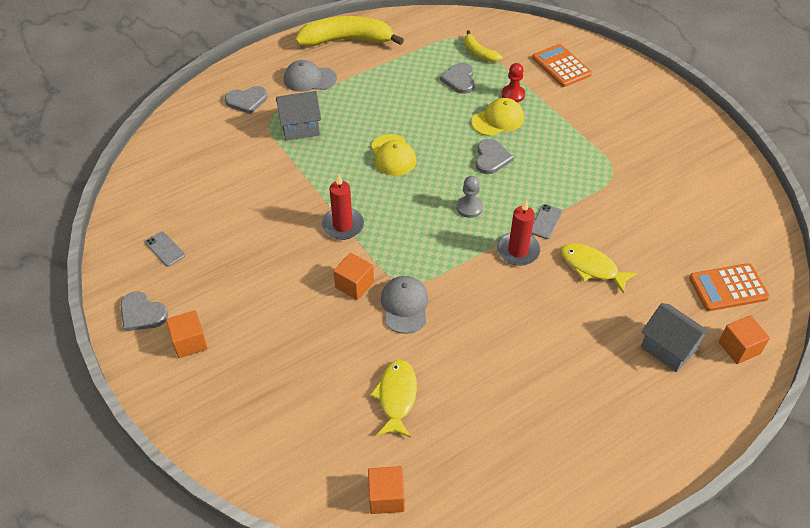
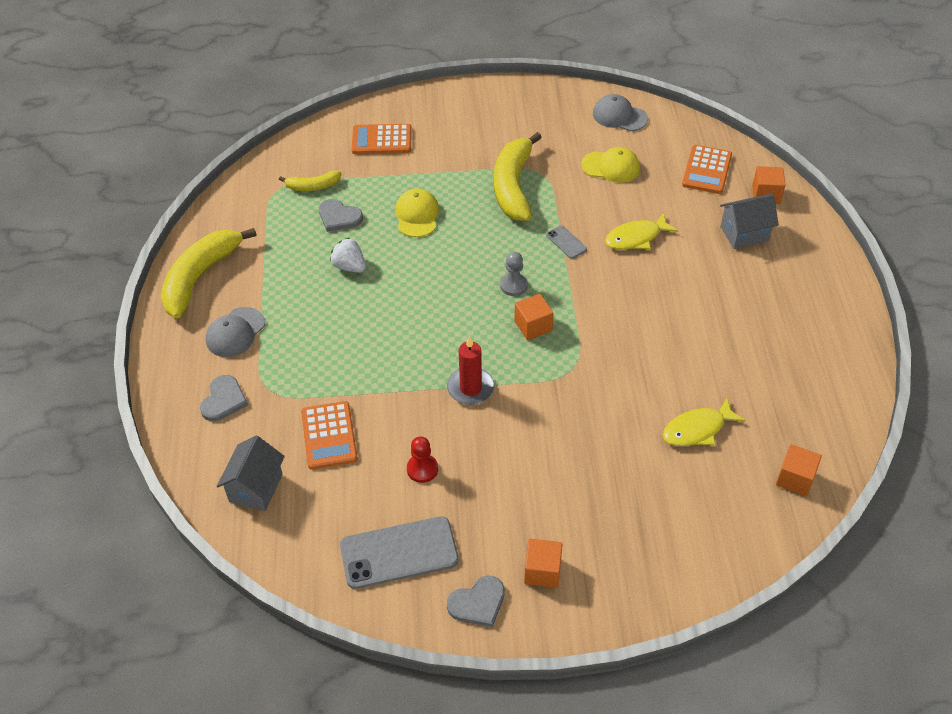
camera: 60 degrees left, 0 degrees up
grey phone [145,231,185,267] -> grey phone [340,516,459,589], size x2.14
grey house [276,91,321,141] -> grey house moved to [217,436,285,511]
orange cube [333,253,374,300] -> orange cube moved to [514,294,554,340]
yellow fish [370,359,417,438] -> yellow fish turned 60 degrees counterclockwise [663,398,746,446]
yellow cap [371,134,417,176] -> yellow cap moved to [582,147,640,183]
grey cap [381,276,429,334] -> grey cap moved to [593,94,648,131]
grey heart [475,139,514,174] -> none
red candle [497,199,540,266] -> none
red pawn [501,63,525,102] -> red pawn moved to [407,436,438,483]
none -> orange calculator [301,401,358,470]
none -> white strawberry [330,238,366,273]
none -> yellow banana [494,132,542,221]

